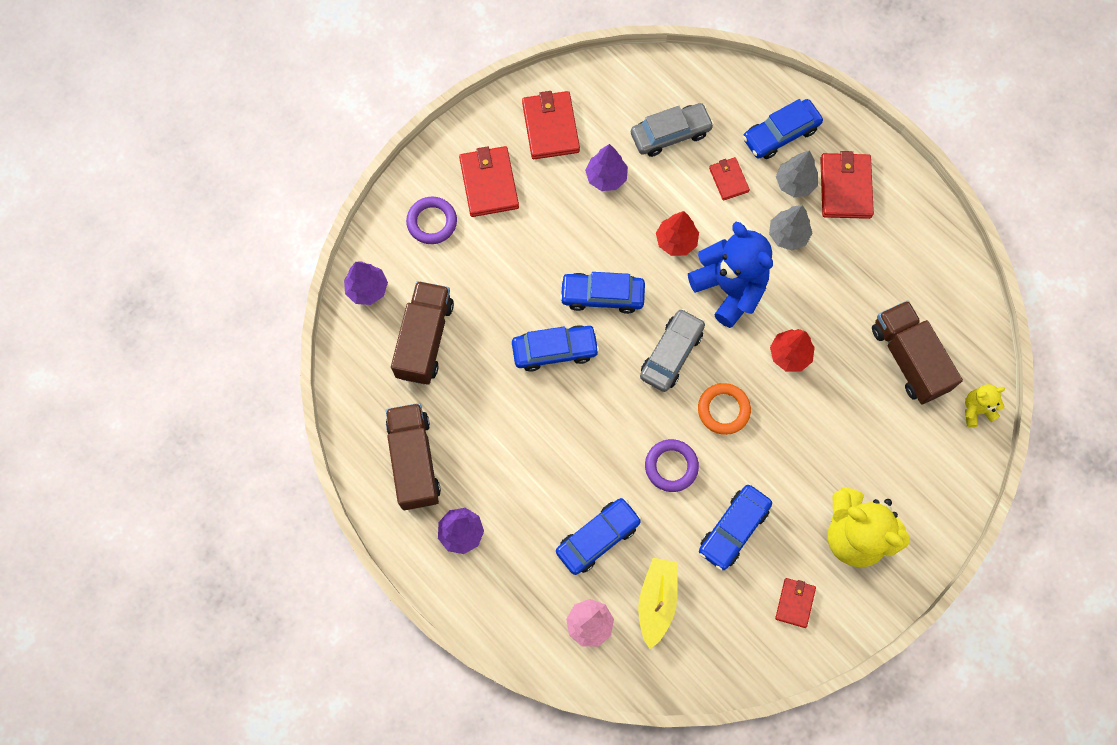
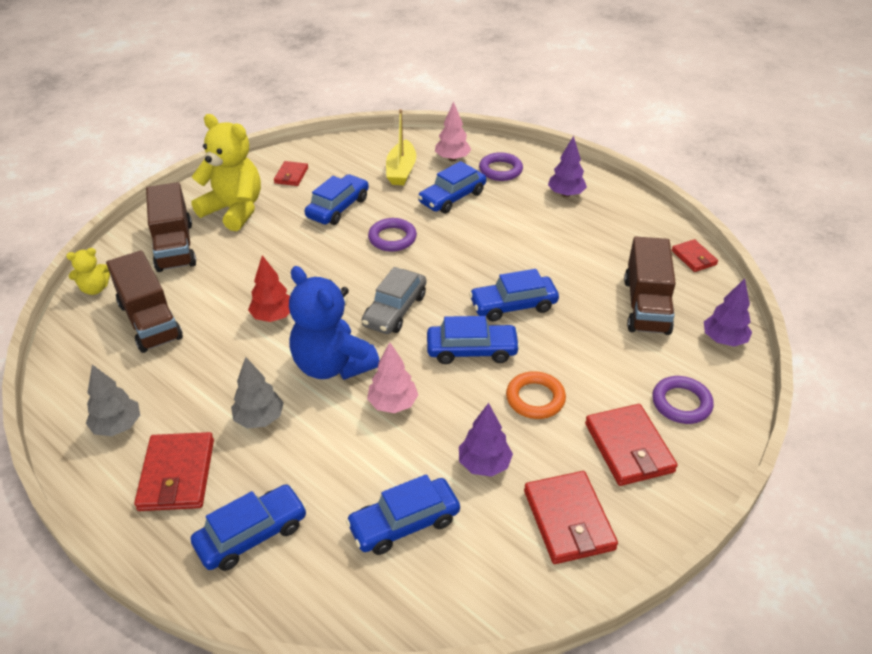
camera: 175 degrees right, 30 degrees down
brown truck [386,403,441,510] -> brown truck moved to [146,182,196,272]
grey car [631,103,714,157] -> blue car [346,474,460,555]
red tree [656,211,699,256] -> pink tree [367,342,418,413]
orange ring [698,383,751,435] -> orange ring moved to [506,371,566,419]
red wallet [709,157,750,200] -> red wallet moved to [672,239,718,272]
grey tree [776,150,818,197] -> grey tree moved to [86,365,140,436]
none -> purple ring [479,152,523,181]

